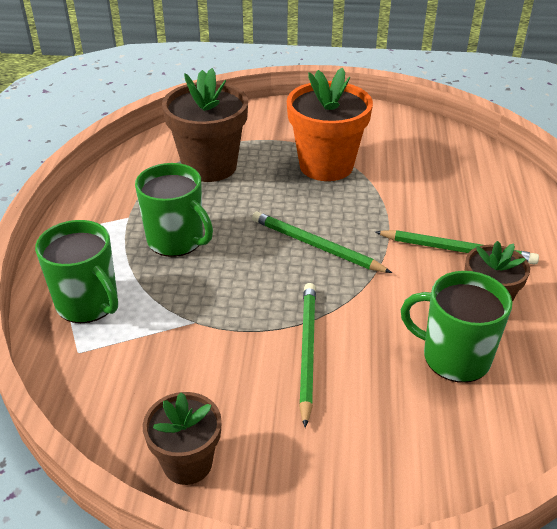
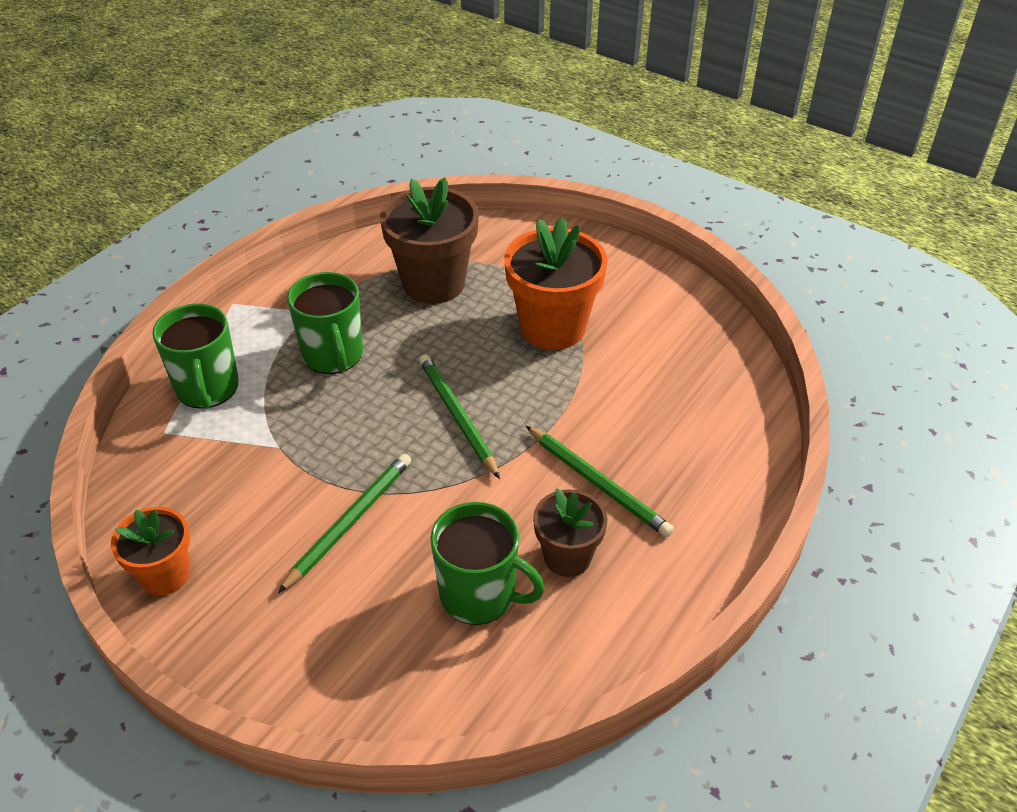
camera: 30 degrees right, 5 degrees up
brown flower pot [143,392,222,485] -> orange flower pot [111,507,190,595]
green mug [401,271,512,383] -> green mug turned 150 degrees clockwise [430,502,545,625]

